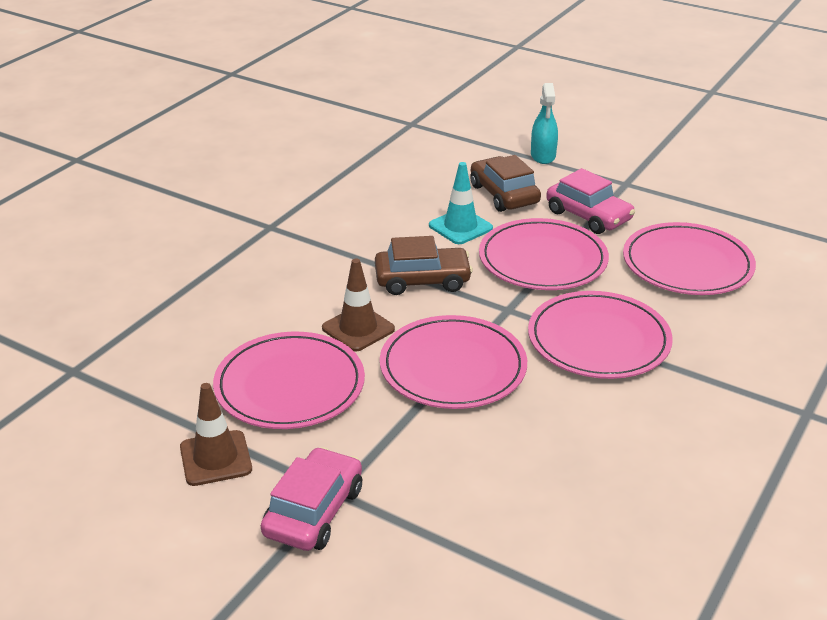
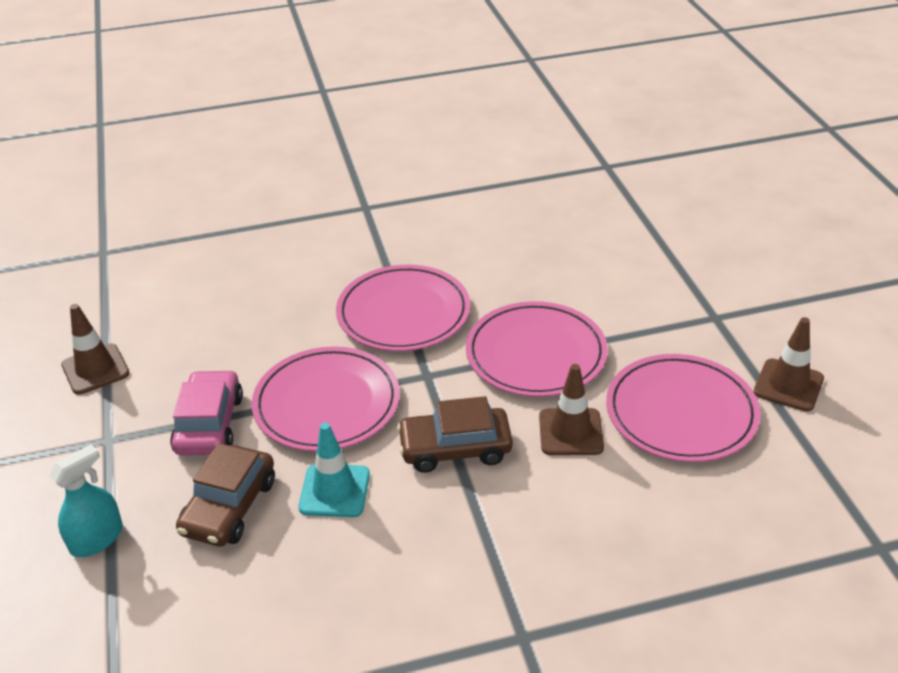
camera: 135 degrees left, 5 degrees up
pink car [261,447,362,551] -> none
brown car [375,236,473,295] -> brown car turned 45 degrees counterclockwise [397,396,513,473]
pink plate [623,222,756,295] -> none
none -> brown traffic cone [61,304,129,395]

